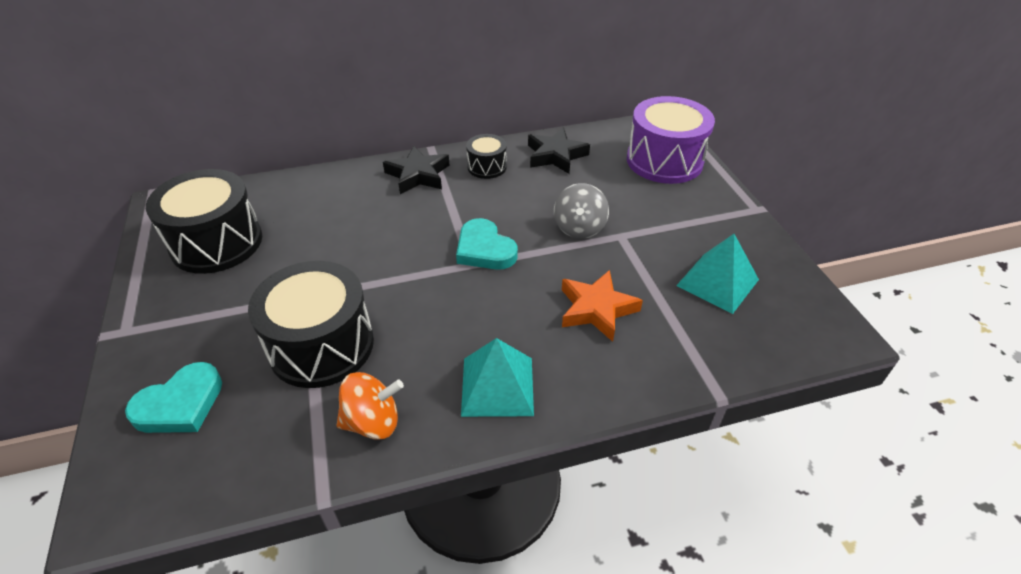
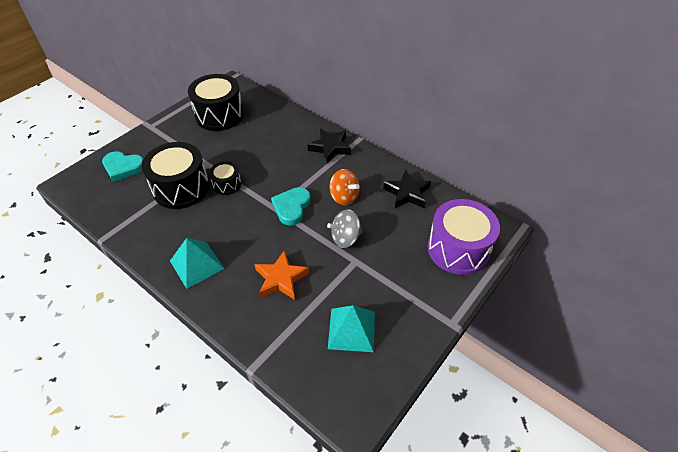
camera: 55 degrees right, 5 degrees up
orange spinning top [336,372,404,439] -> orange spinning top moved to [329,169,360,205]
black drum [466,134,507,179] -> black drum moved to [209,161,241,195]

